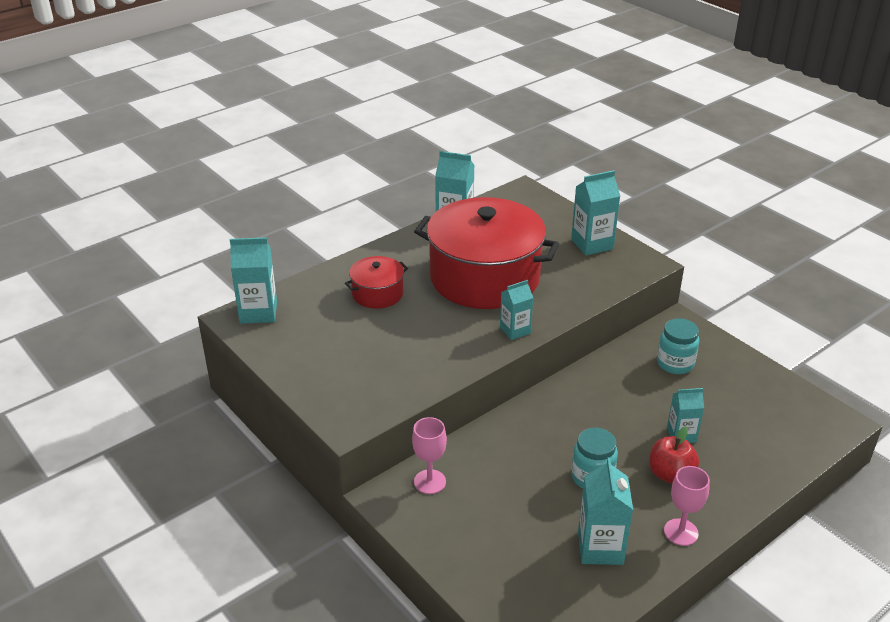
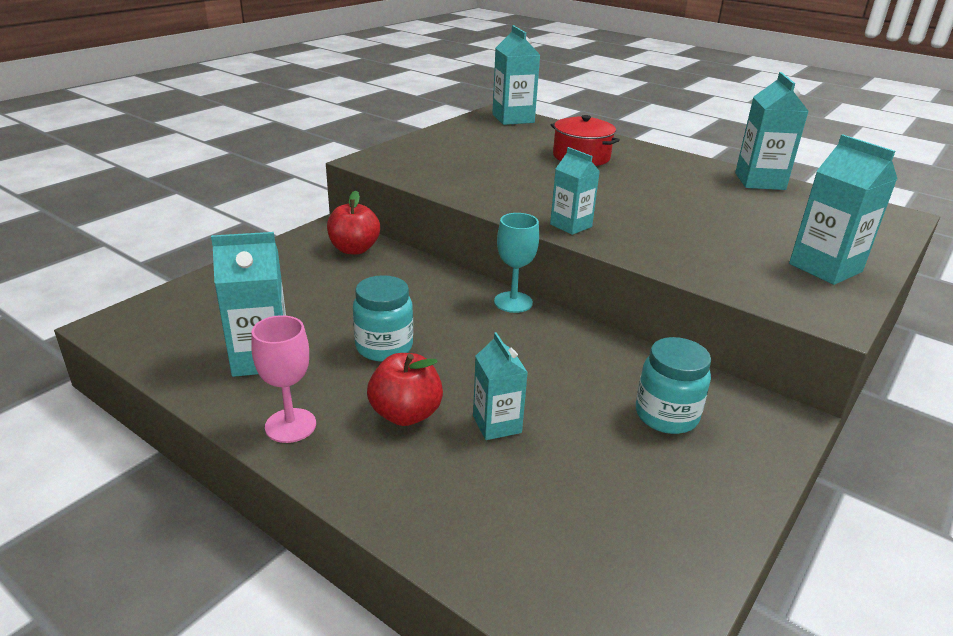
camera: 75 degrees right, 5 degrees down
pink goblet [412,417,447,494] -> red apple [327,191,380,255]
red pot [414,197,559,309] -> none
none -> turquoise goblet [494,213,539,313]

